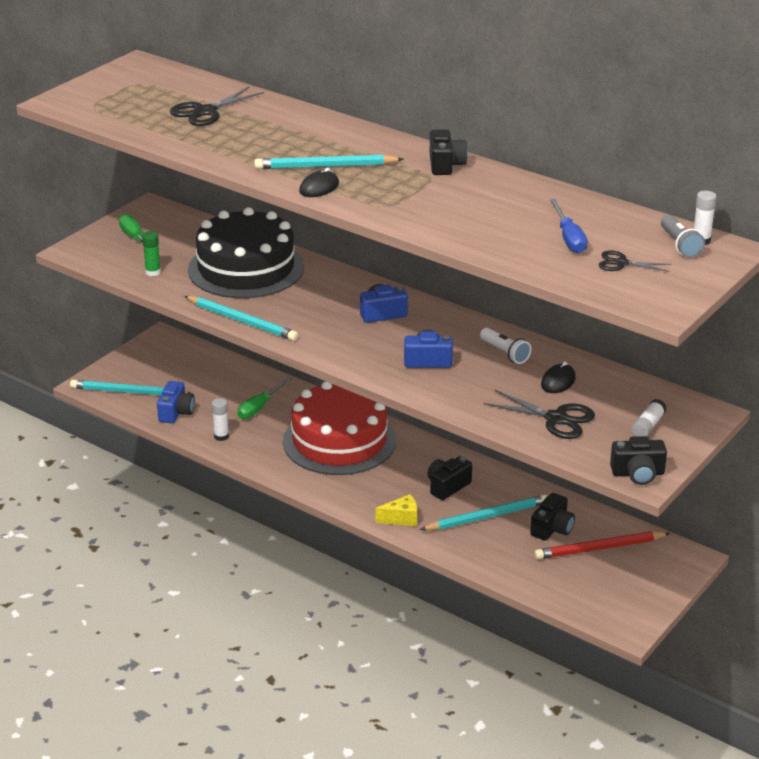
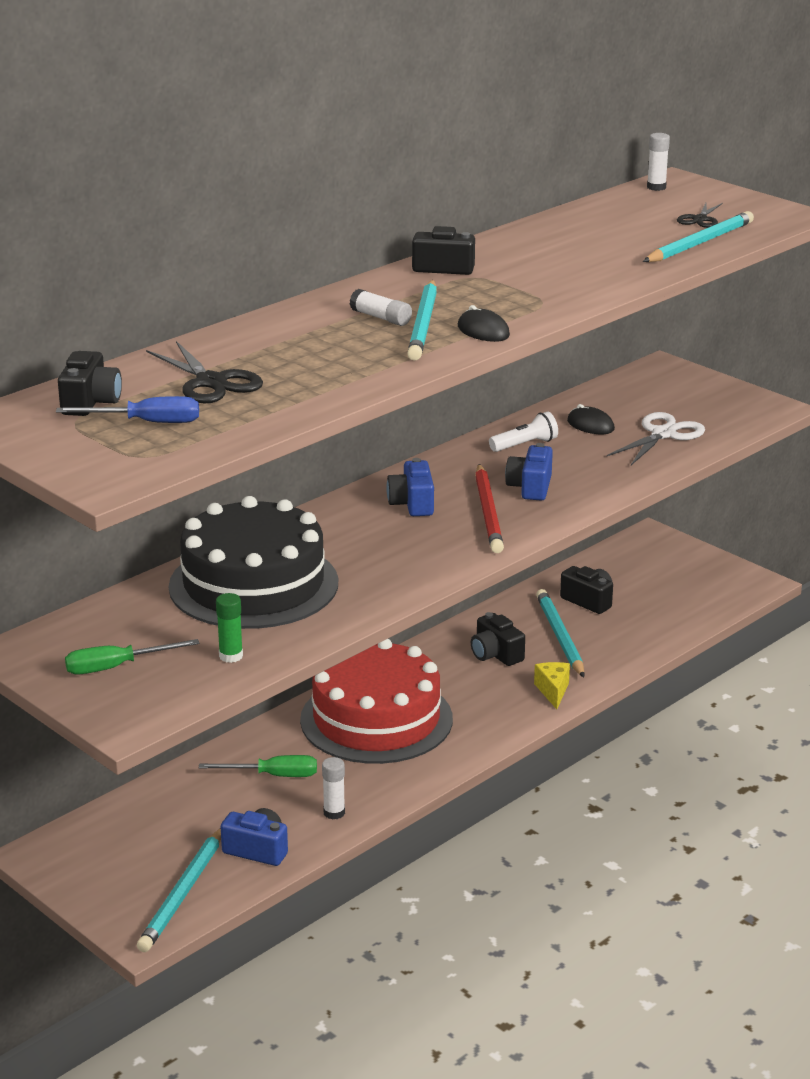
camera: 80 degrees left, 5 degrees down
turquoise pencil [184,296,298,341] -> turquoise pencil moved to [643,211,754,262]
green screwdriver [237,377,293,419] -> green screwdriver turned 45 degrees counterclockwise [199,755,317,777]
black scissors [484,389,595,439] -> white scissors [607,412,705,465]
red pencil [534,531,670,559] -> red pencil moved to [475,464,504,553]
blue screwdriver [550,199,587,254] -> blue screwdriver moved to [56,396,199,423]
black camera [610,436,667,485] -> black camera moved to [58,351,122,416]
white glue stick [631,399,666,437] -> white glue stick moved to [350,289,412,326]
grey flashlight [661,215,705,258] -> none

